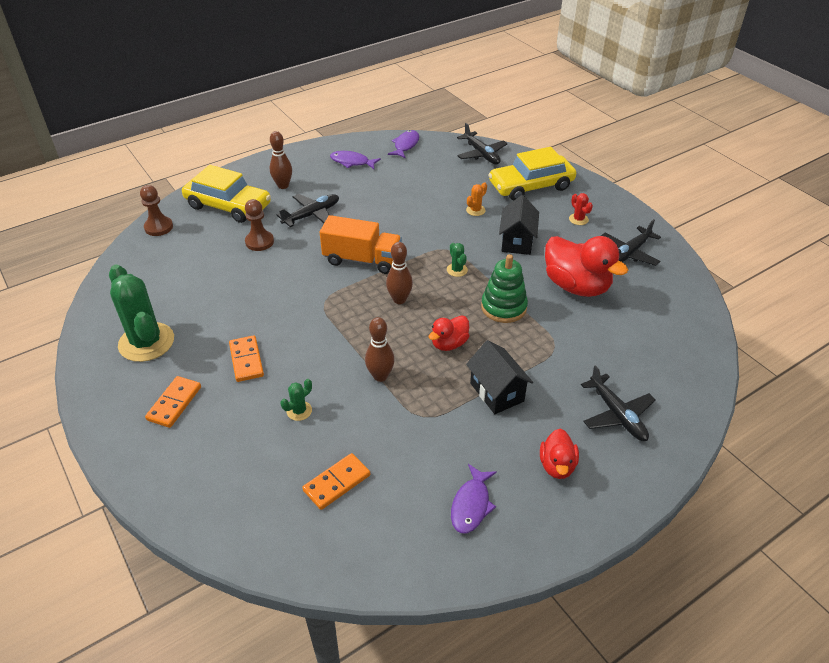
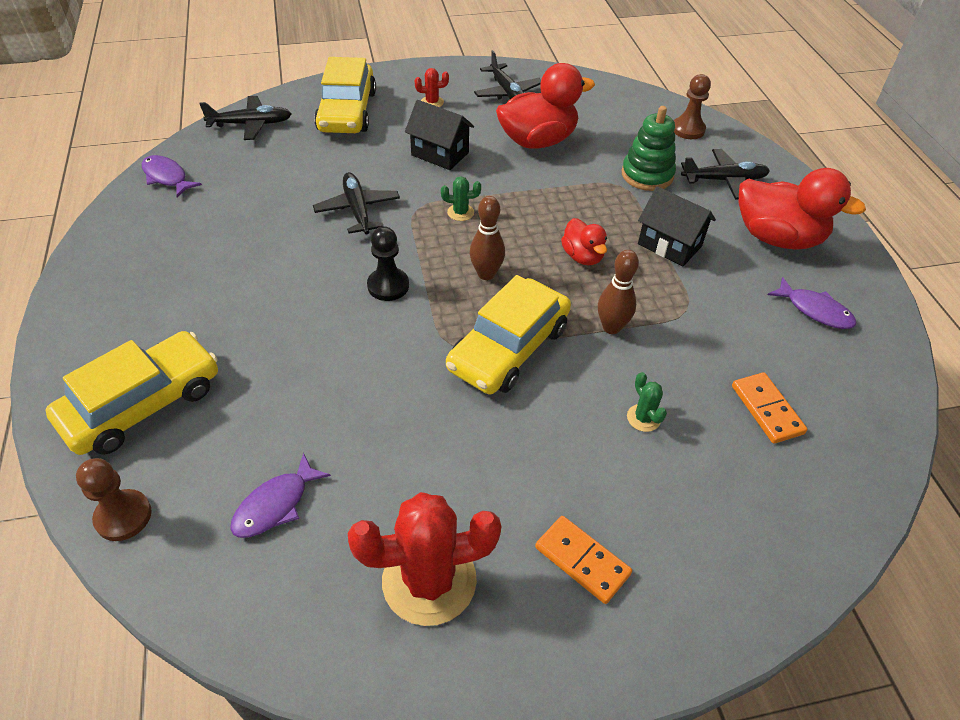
camera: 70 degrees left, 5 degrees up
green cactus [109,264,174,362] -> red cactus [348,492,501,626]
orange domino [229,335,264,382] -> none
brown pawn [245,199,274,251] -> brown pawn moved to [674,74,711,139]
brown bowling pin [269,131,292,189] -> none
black plane [277,194,339,227] -> black plane moved to [313,172,400,235]
orange truck [320,215,402,274] -> black pawn [367,226,409,301]
purple fish [330,151,381,169] -> purple fish moved to [230,452,331,538]
orange cactus [466,182,487,216] -> none
black house [466,340,533,414] -> black house turned 45 degrees clockwise [638,186,716,266]
green stacking toy [481,254,528,323] -> green stacking toy moved to [622,106,676,191]
red duck [540,429,579,479] -> red duck [739,168,866,250], size x1.87
none -> yellow car [446,275,571,394]

